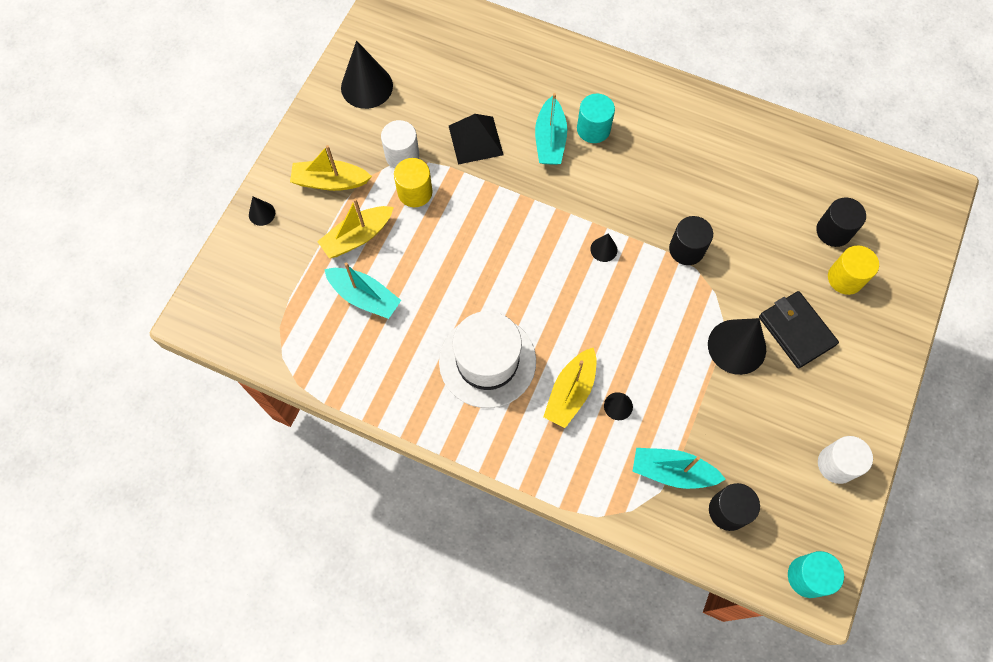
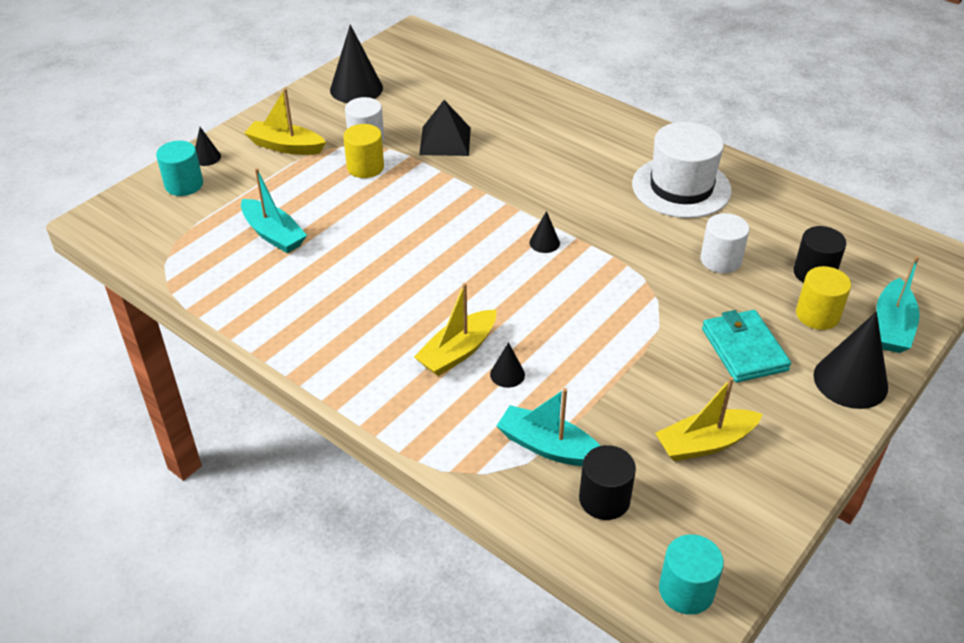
camera: 15 degrees right, 25 degrees down
yellow boat [317,198,394,258] -> yellow boat moved to [655,377,763,461]
white hat [439,311,536,408] -> white hat moved to [632,122,732,218]
turquoise boat [535,93,567,165] -> turquoise boat moved to [876,256,920,353]
turquoise cylinder [577,94,615,143] -> turquoise cylinder moved to [156,141,203,196]
black cylinder [669,216,713,265] -> none
black cone [708,318,766,375] -> black cone moved to [813,312,888,409]
black wallet [759,291,839,369] -> turquoise wallet [702,310,791,382]
white cylinder [818,436,873,484] -> white cylinder moved to [700,213,749,273]

